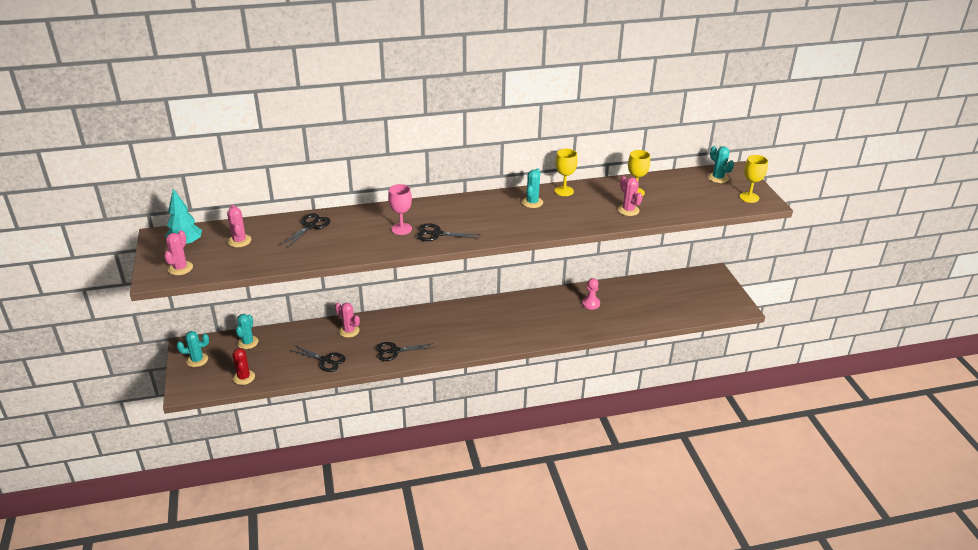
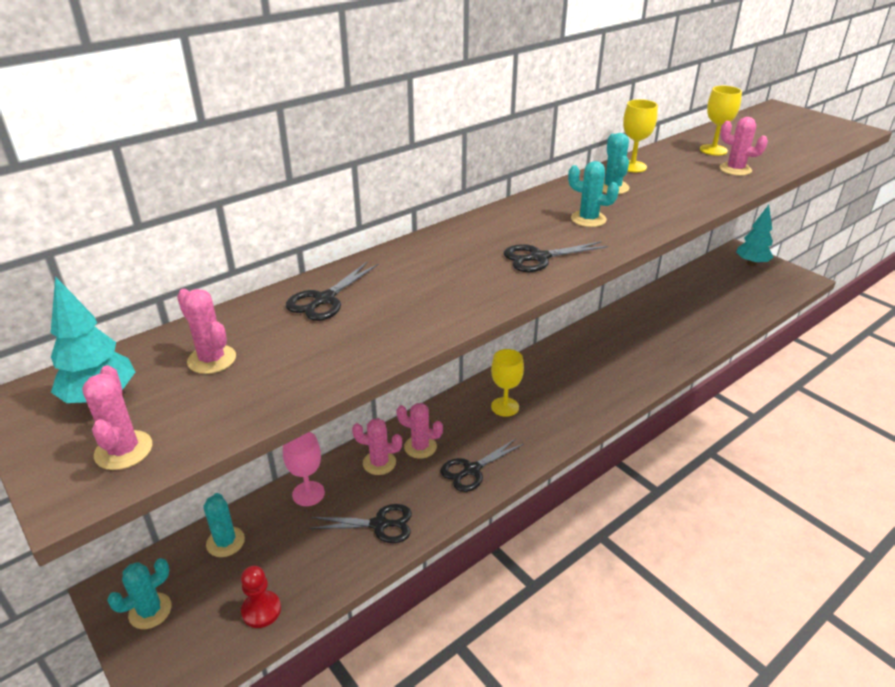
camera: 25 degrees left, 0 degrees up
red cactus [232,348,255,385] -> red pawn [241,566,281,628]
black scissors [280,213,330,248] -> black scissors turned 150 degrees counterclockwise [286,262,378,321]
pink goblet [388,184,412,235] -> pink goblet moved to [283,432,325,506]
pink pawn [582,278,600,310] -> none
turquoise cactus [708,146,734,183] -> turquoise cactus moved to [568,161,619,227]
yellow goblet [739,155,768,203] -> yellow goblet moved to [491,349,524,417]
none -> pink cactus [396,403,443,459]
none -> turquoise tree [736,205,774,266]

